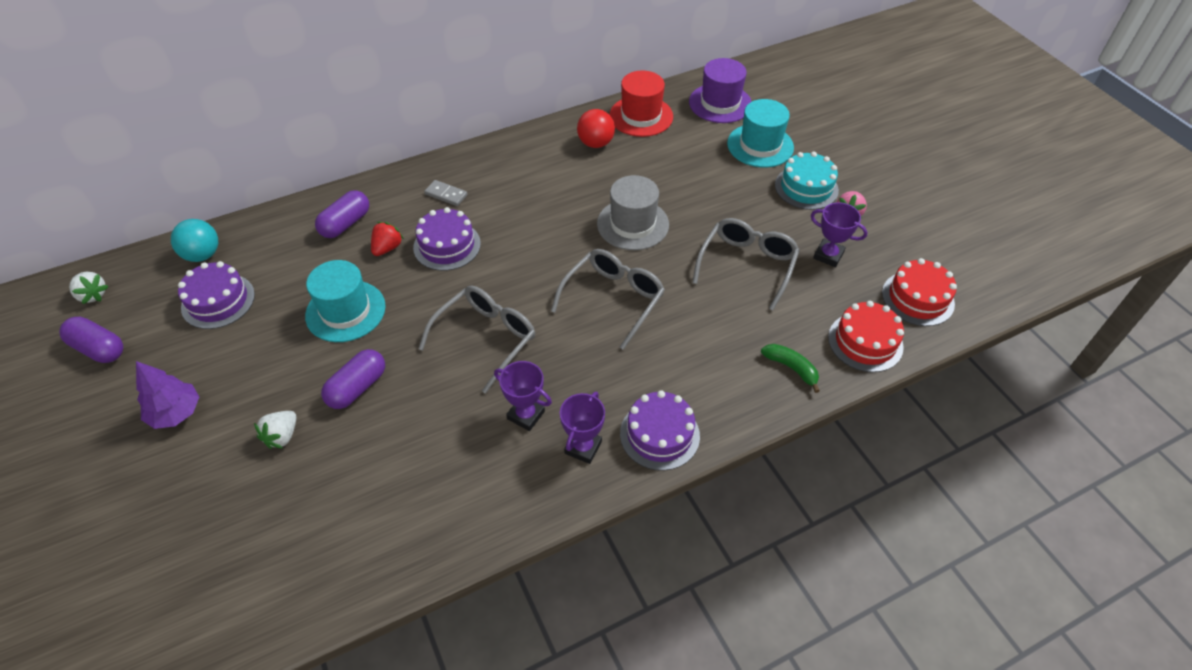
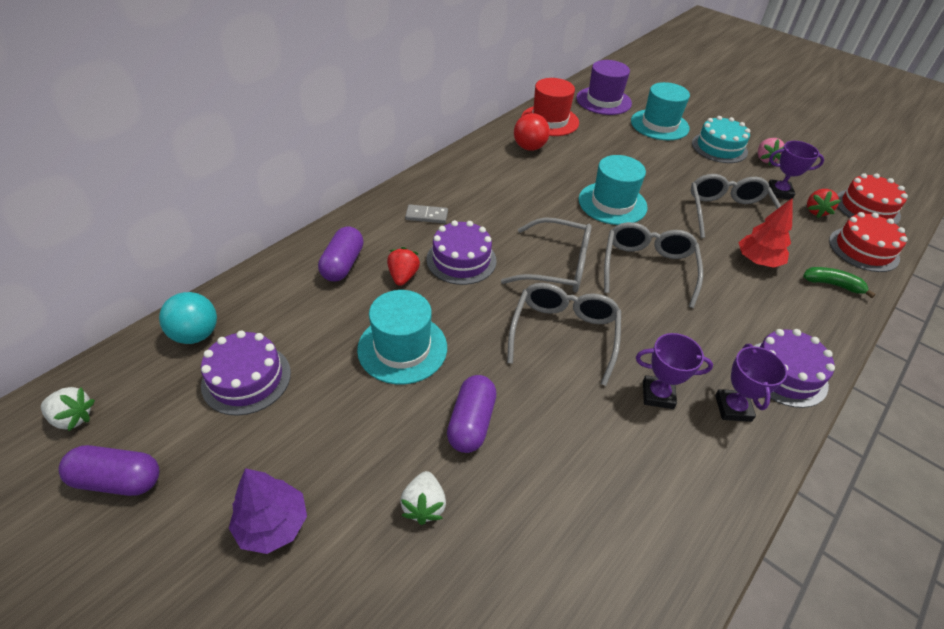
camera: 25 degrees left, 5 degrees down
grey hat [597,175,669,250] -> turquoise hat [579,155,648,225]
none -> grey glasses [501,217,592,293]
none -> red tree [738,198,792,268]
none -> red strawberry [807,189,841,218]

